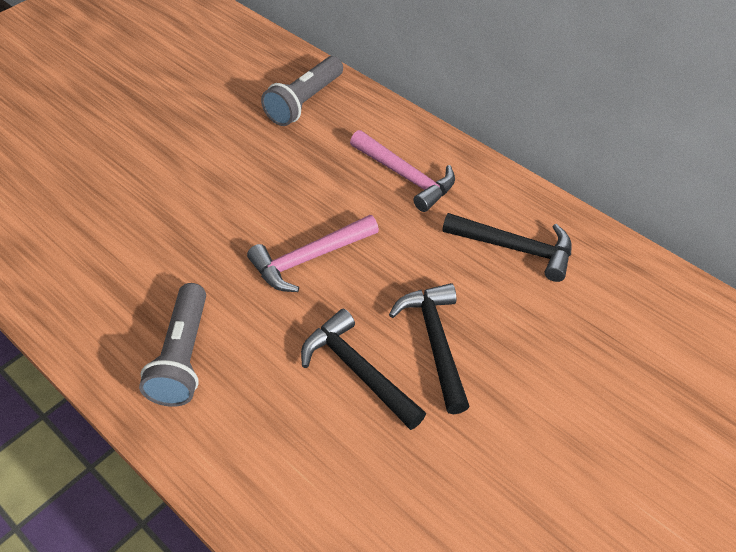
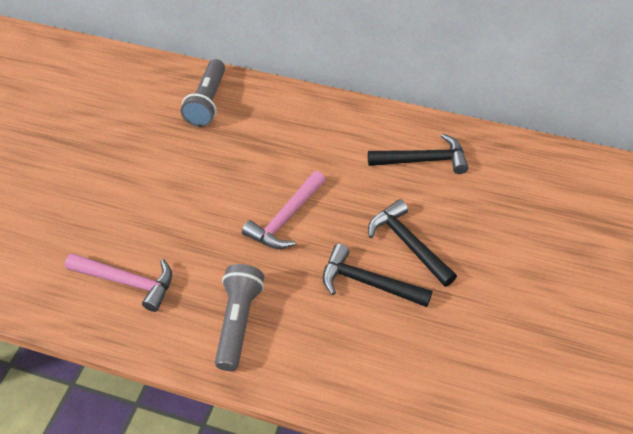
camera: 25 degrees left, 0 degrees up
grey flashlight [139,283,206,407] -> grey flashlight turned 150 degrees counterclockwise [215,264,264,371]
pink hammer [350,130,455,212] -> pink hammer moved to [65,253,172,312]

